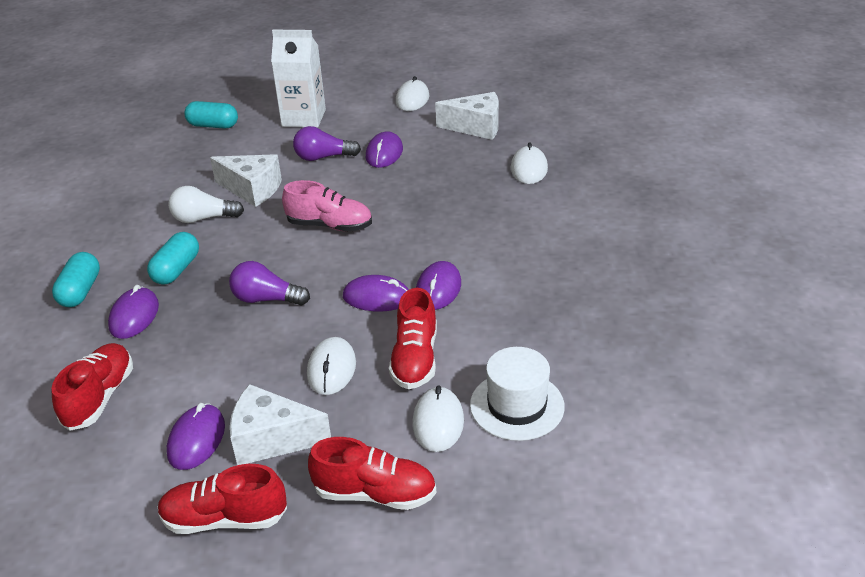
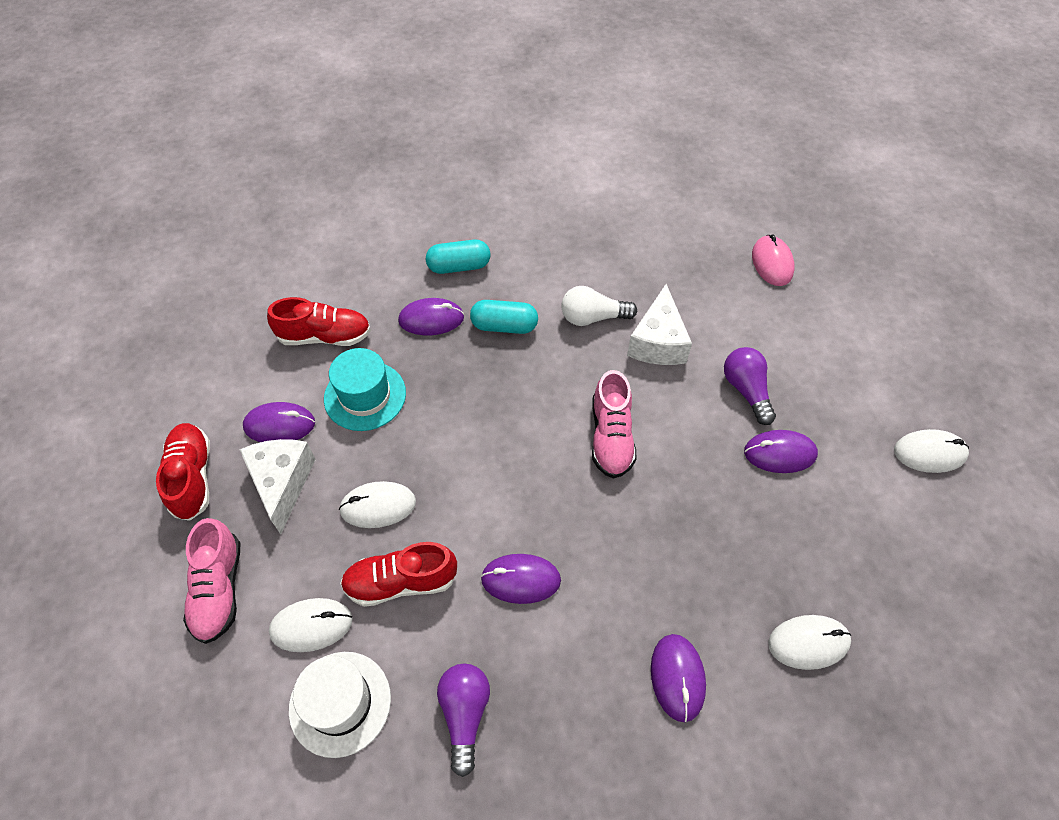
camera: 75 degrees right, 20 degrees up
white light bulb [169,186,244,223] -> white light bulb turned 75 degrees counterclockwise [561,286,637,326]
turquoise capsule [184,101,238,129] -> pink mouse [752,234,795,286]
purple light bulb [229,261,310,306] -> purple light bulb moved to [437,663,490,777]
white carton [271,30,326,128] -> none
red shoe [308,437,436,510] -> pink shoe [183,518,240,644]
purple mouse [343,275,409,312] -> purple mouse moved to [651,634,706,722]
white cheese [435,92,499,140] -> none
none -> turquoise hat [324,348,406,431]

